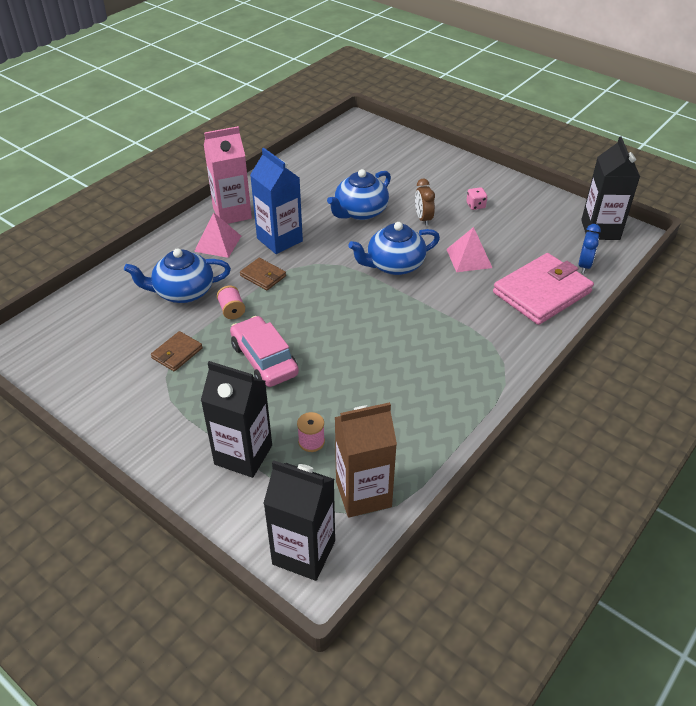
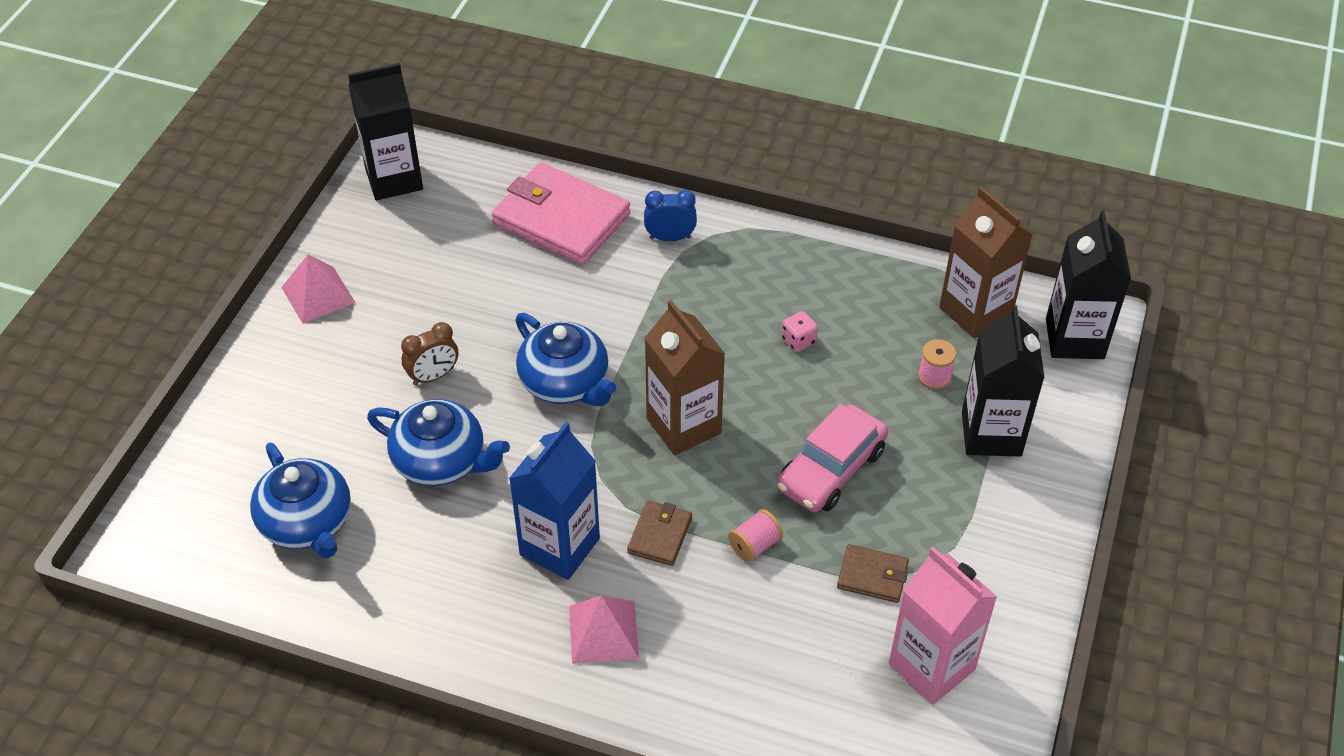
camera: 110 degrees left, 5 degrees up
blue teapot [124,248,231,303] -> blue teapot moved to [250,442,351,558]
pink carton [204,126,252,224] -> pink carton moved to [889,547,997,705]
pink pyramid [446,227,492,272] -> pink pyramid moved to [281,254,355,324]
pink dice [466,187,487,210] -> pink dice moved to [782,311,818,352]
blue clock [578,224,601,273] -> blue clock moved to [644,190,697,241]
none -> brown carton [645,300,725,455]

